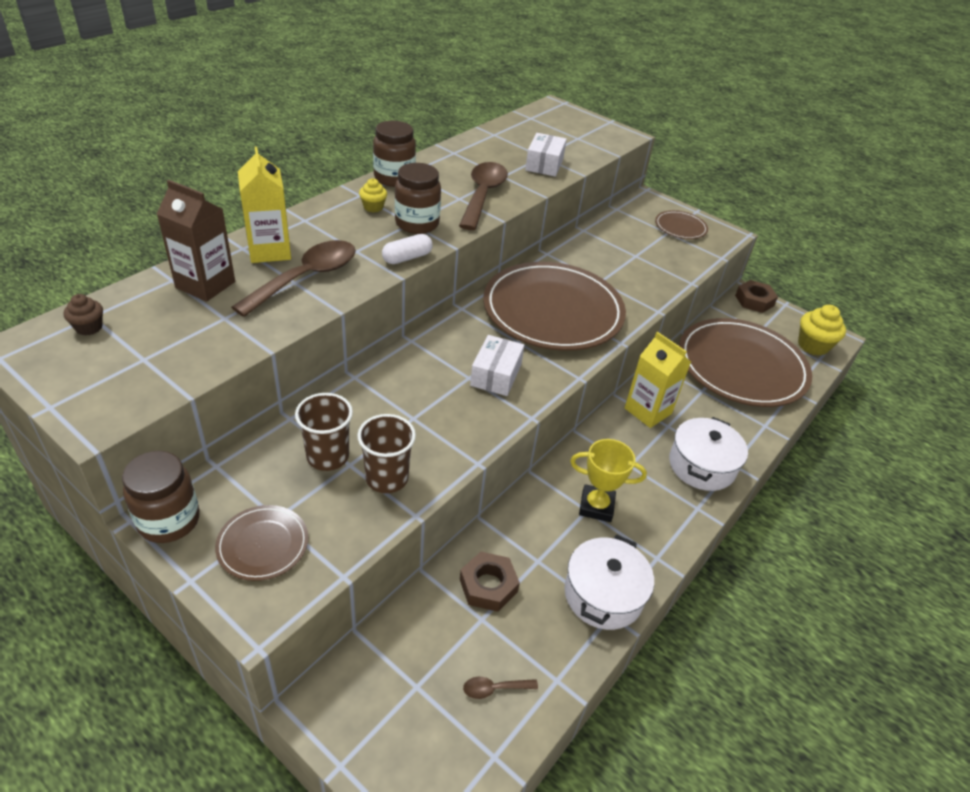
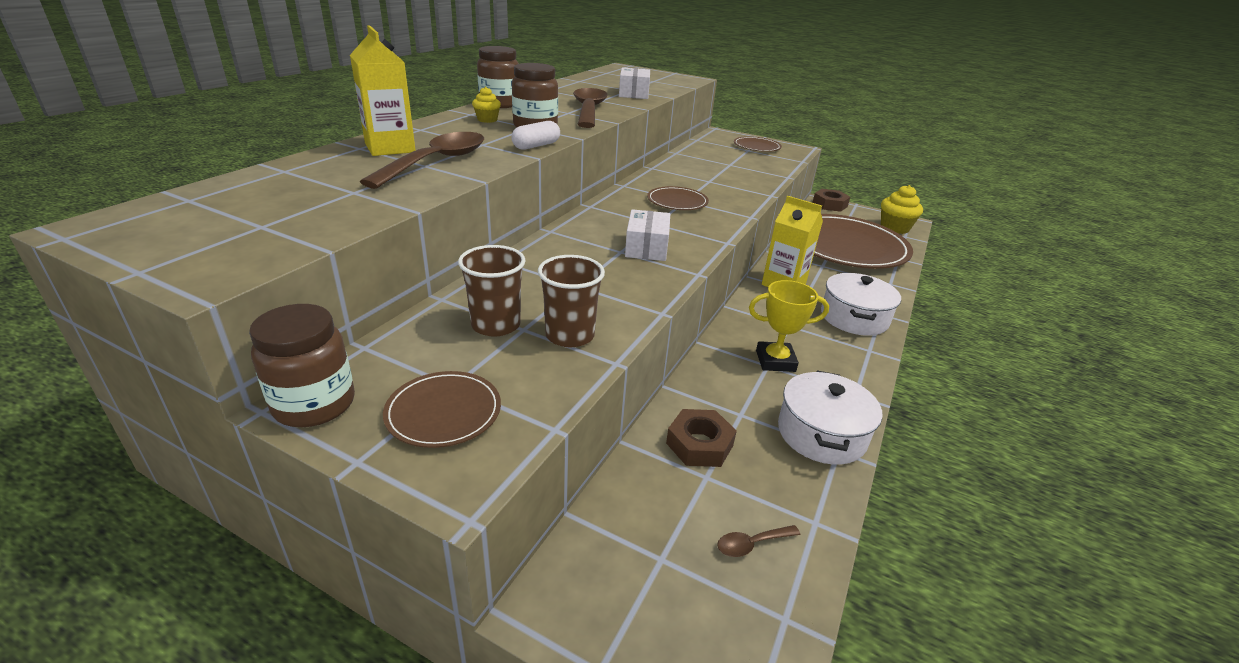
camera: 10 degrees left, 10 degrees down
brown cupcake [64,294,103,335] -> none
brown carton [157,180,235,302] -> none
brown plate [483,262,626,351] -> brown plate [647,186,709,210], size x0.44

